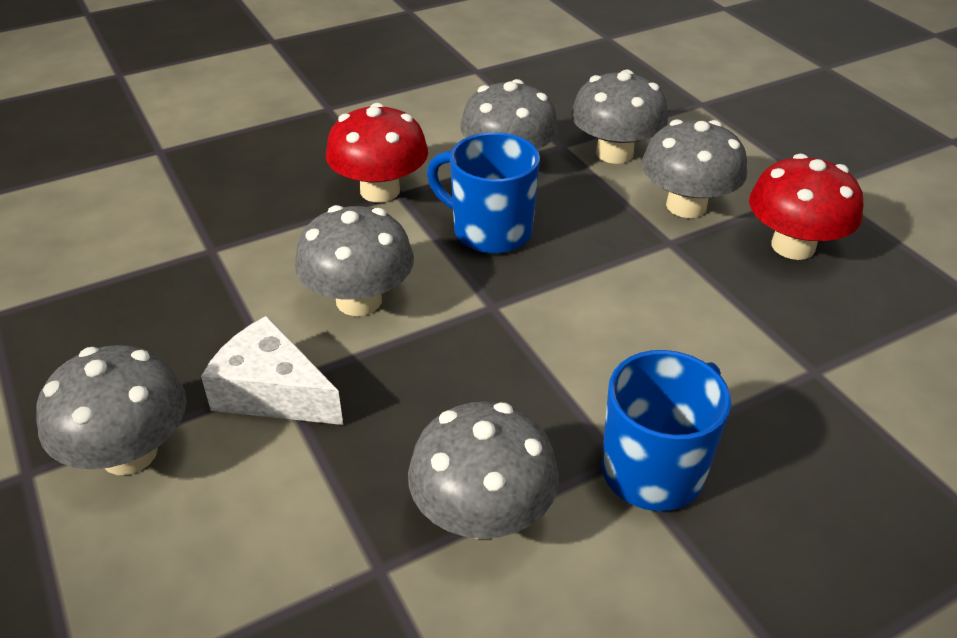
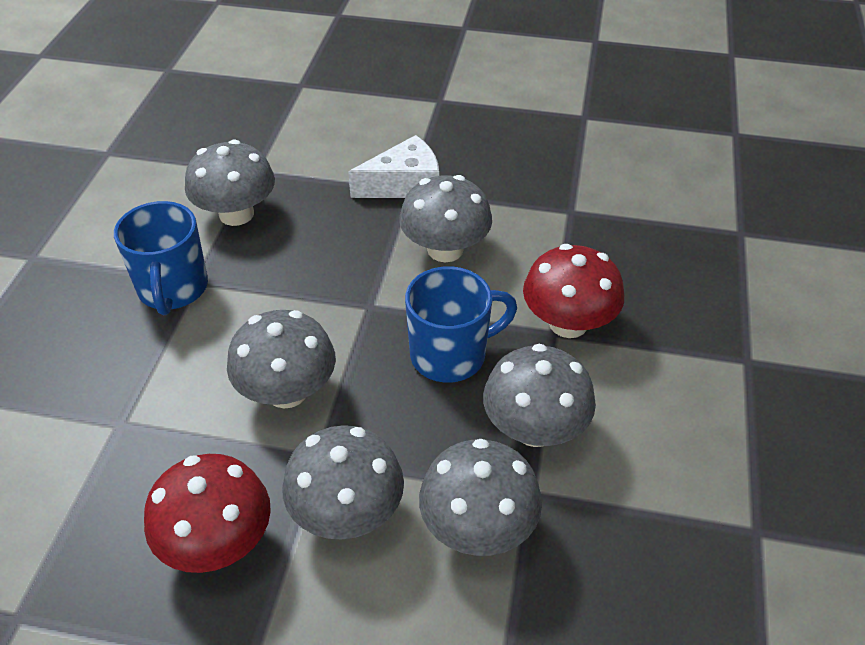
camera: 130 degrees right, 5 degrees up
grey mushroom [36,345,186,475] -> grey mushroom moved to [227,310,336,408]

